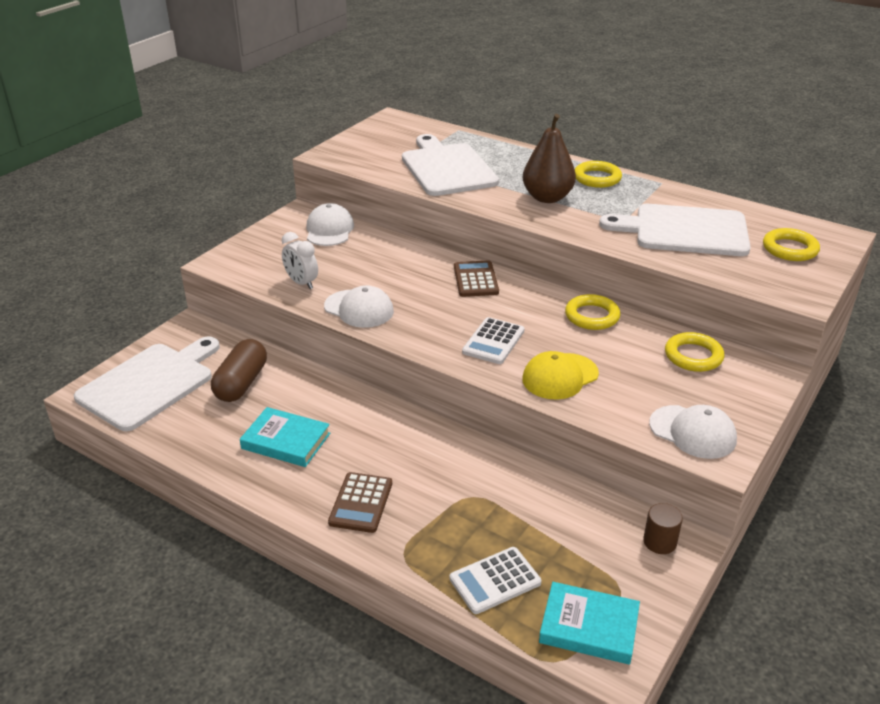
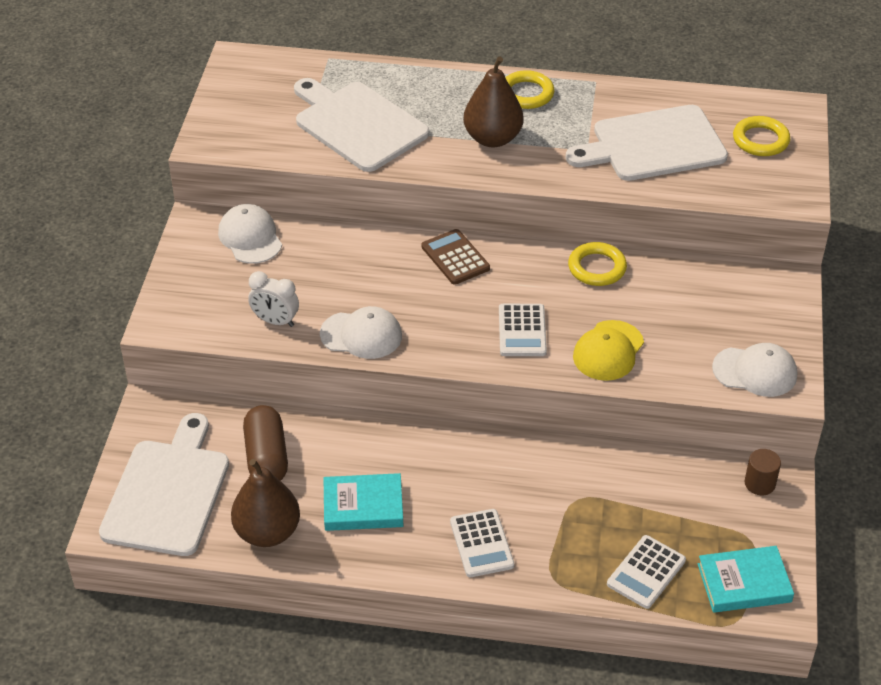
camera: 25 degrees left, 10 degrees up
brown calculator [328,472,392,533] -> white calculator [450,509,515,577]
yellow ring [665,332,724,372] -> none
none -> brown pear [231,459,300,547]

